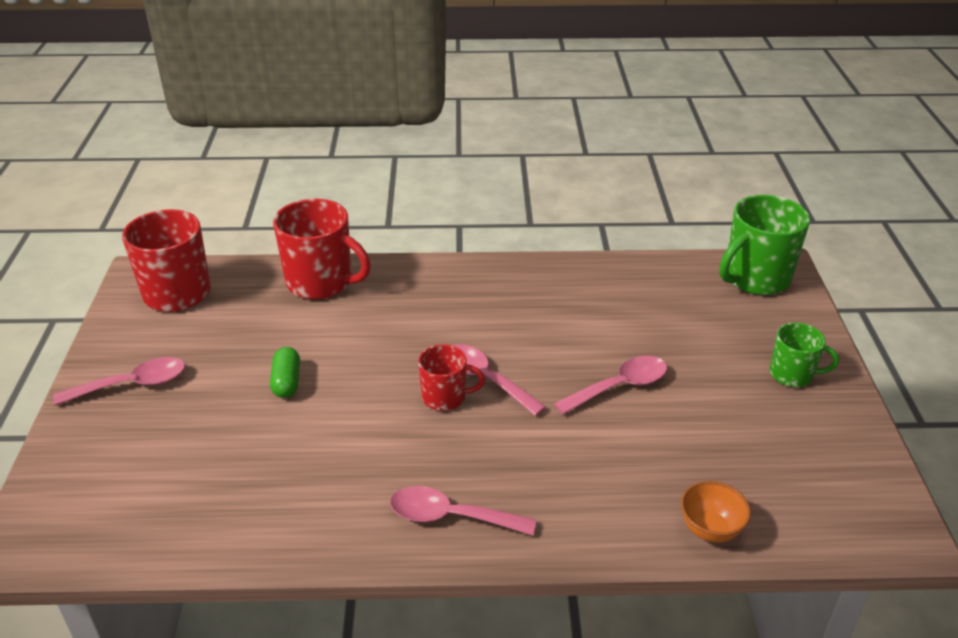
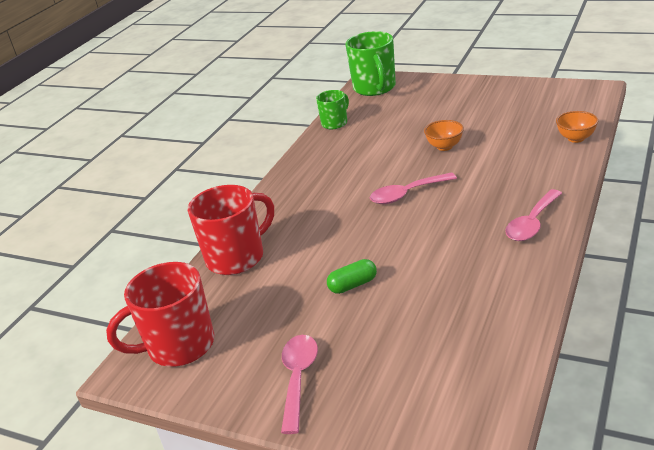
camera: 60 degrees left, 5 degrees down
green capsule [270,347,300,398] -> green capsule turned 45 degrees counterclockwise [327,259,377,294]
red mug [418,344,485,411] -> none
pink spoon [554,356,667,415] -> orange bowl [424,120,464,151]
green mug [770,323,839,387] -> green mug moved to [316,90,349,129]

